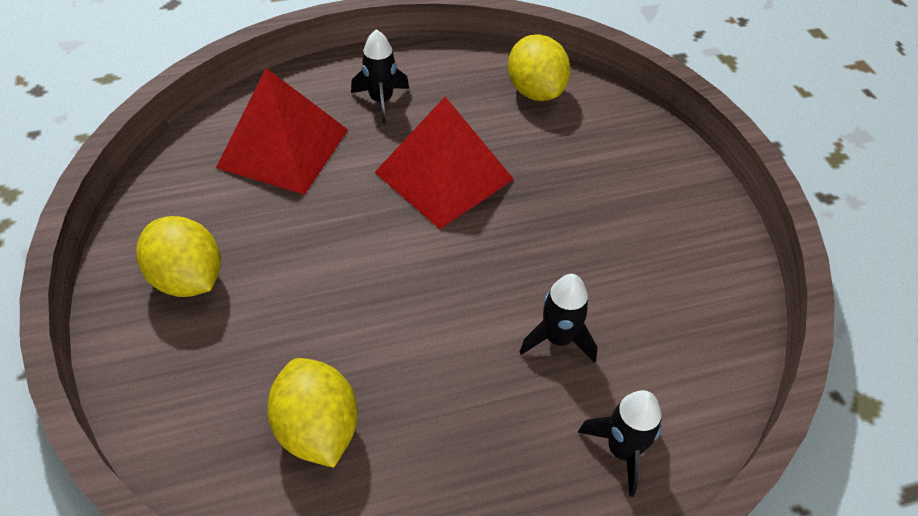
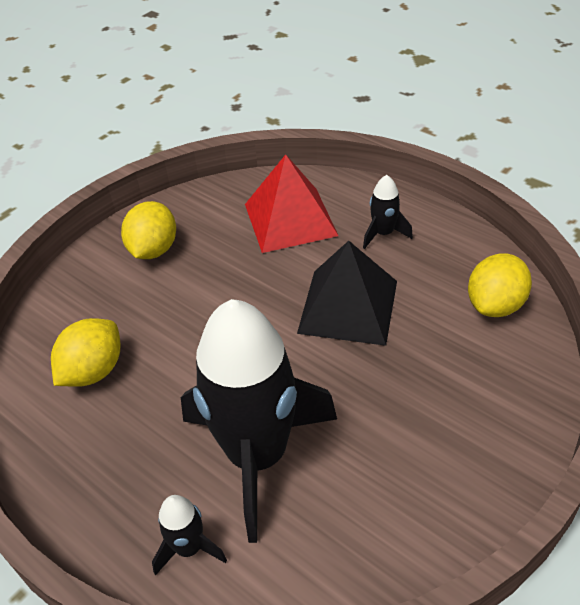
camera: 60 degrees right, 5 degrees down
red pyramid [375,97,514,229] -> black pyramid [297,241,397,346]
black rocket [520,274,597,363] -> black rocket [181,299,337,543], size x2.42

